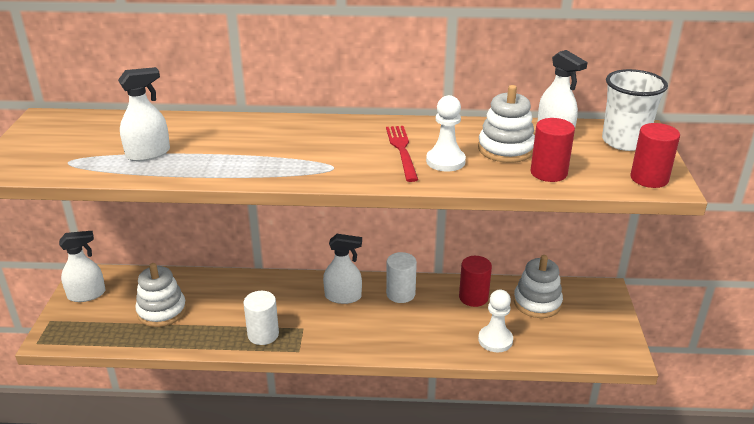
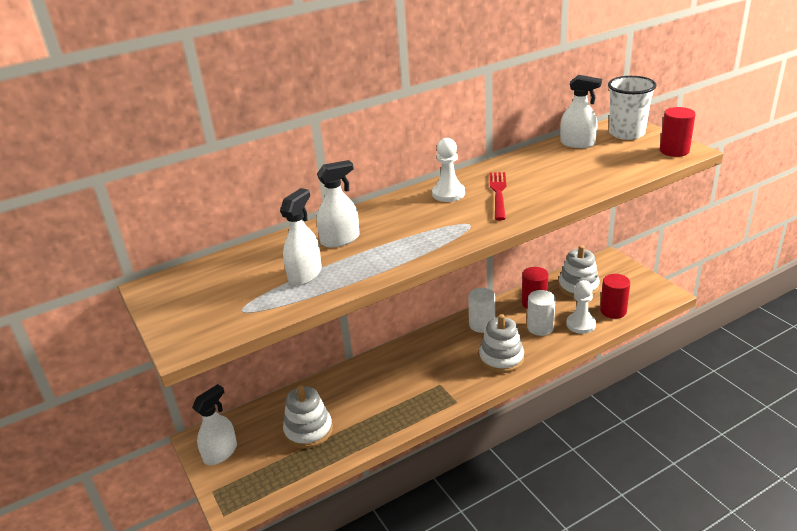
camera: 30 degrees left, 0 degrees up
white cylinder [243,291,279,345] -> white cylinder moved to [527,290,555,336]
white spray bottle [323,234,362,304] -> white spray bottle moved to [317,160,360,248]
red fork [386,126,418,182] -> red fork turned 45 degrees clockwise [490,172,506,220]
white pawn [426,95,466,171] -> white pawn moved to [432,138,465,202]
white stacking toy [478,85,535,163] -> white stacking toy moved to [479,314,524,373]
red cylinder [530,118,575,182] -> red cylinder moved to [600,274,630,319]

